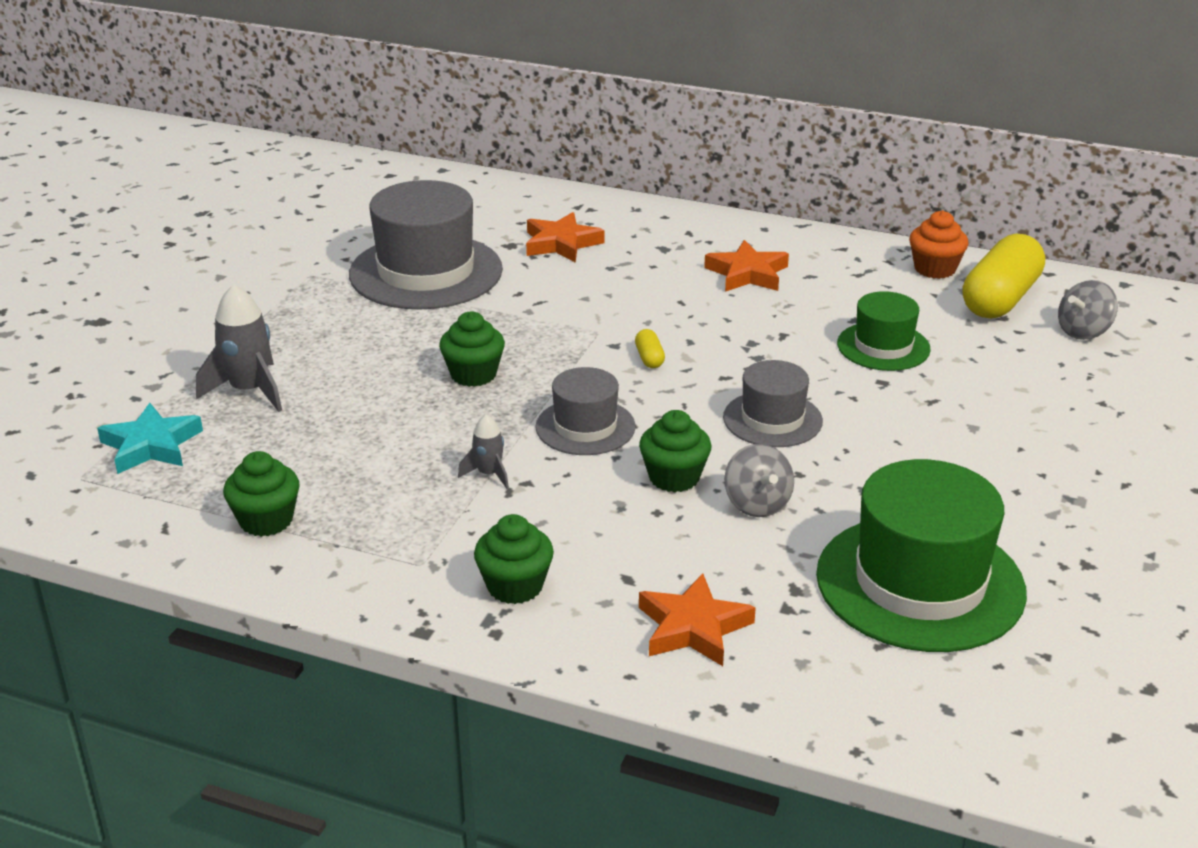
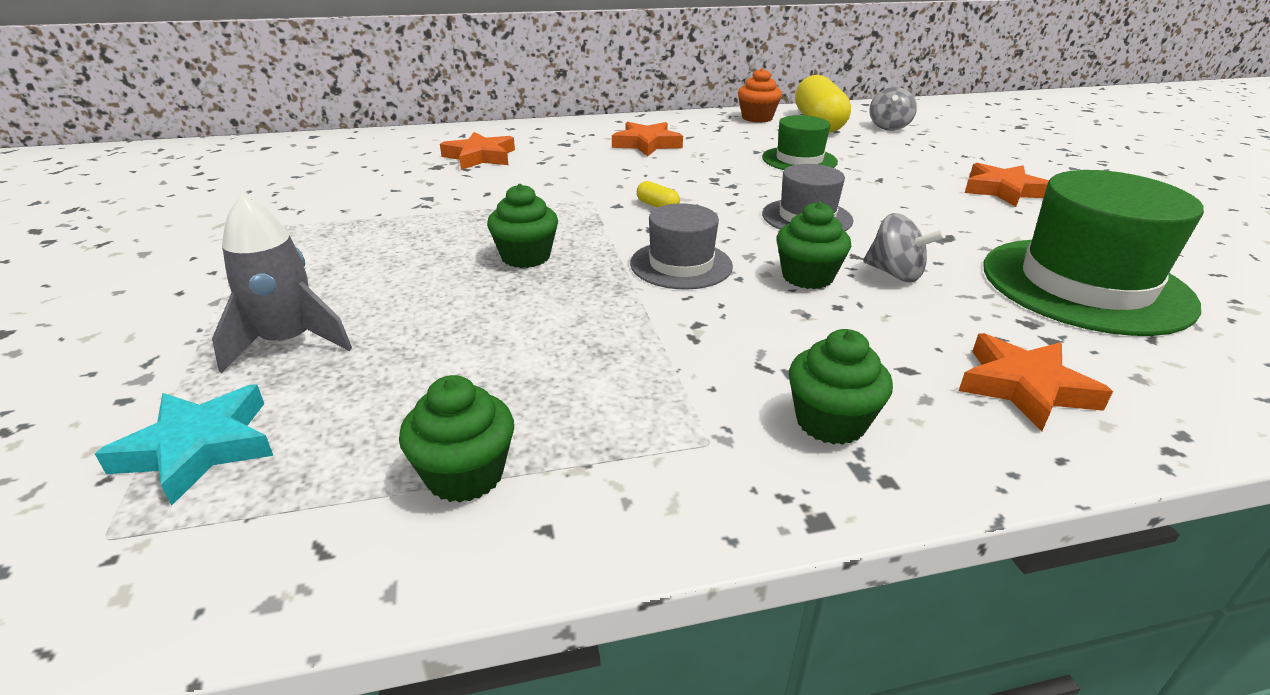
camera: 35 degrees left, 0 degrees up
grey hat [349,180,503,309] -> none
grey rocket [458,414,509,489] -> none
none -> orange star [965,163,1049,207]

